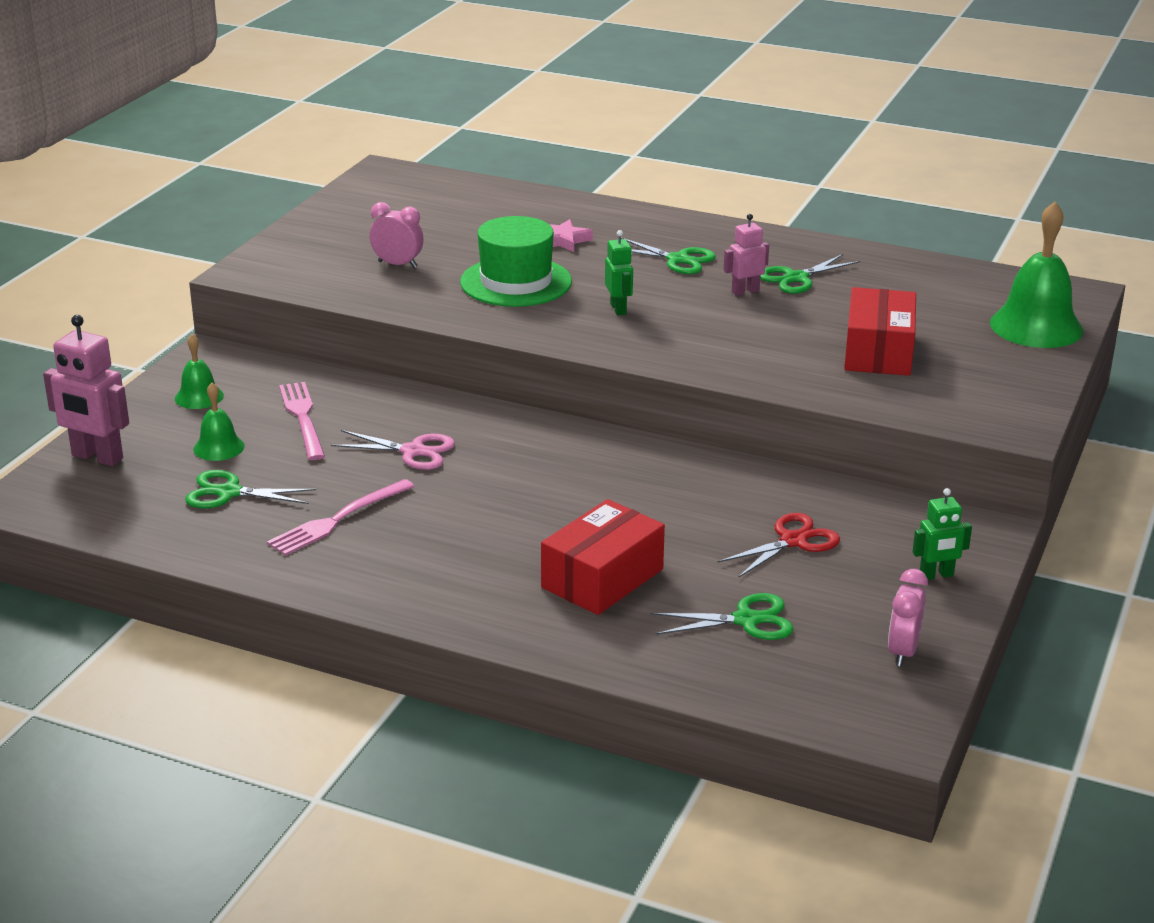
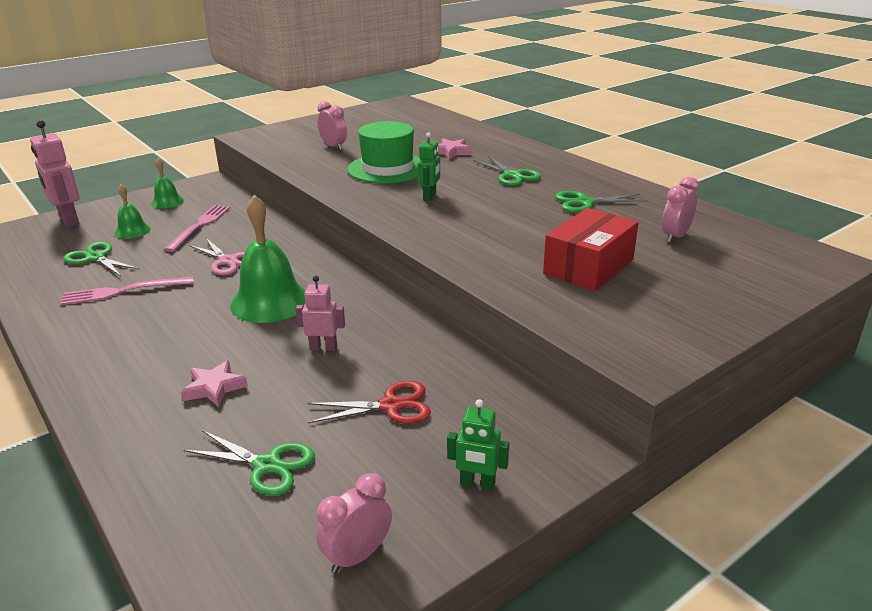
camera: 30 degrees right, 0 degrees up
red box [541,499,665,615] -> pink star [181,360,248,407]
pink robot [724,214,769,296] -> pink robot moved to [296,276,345,351]
green bell [990,202,1083,348] -> green bell moved to [230,195,306,323]
none -> pink clock [662,177,699,243]

